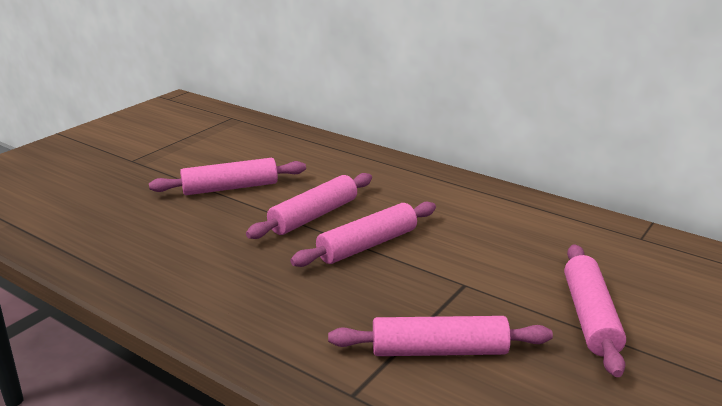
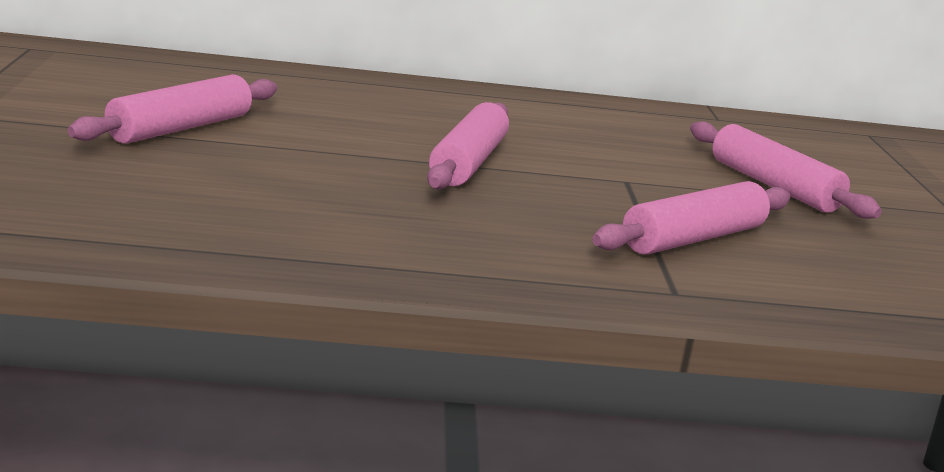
camera: 40 degrees left, 5 degrees down
pink rolling pin [246,173,372,239] -> none

